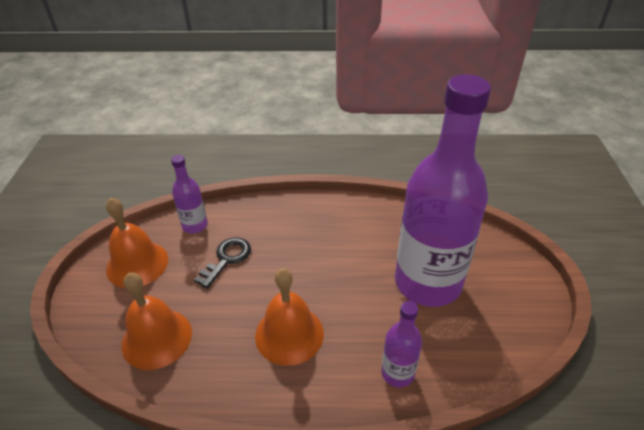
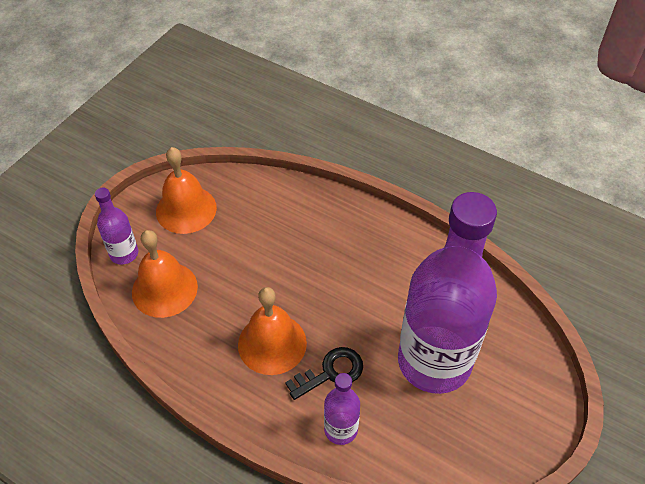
camera: 30 degrees right, 10 degrees up
purple bottle [171,155,208,233] -> purple bottle moved to [95,188,138,265]
black key [194,237,251,289] -> black key moved to [285,347,363,400]

